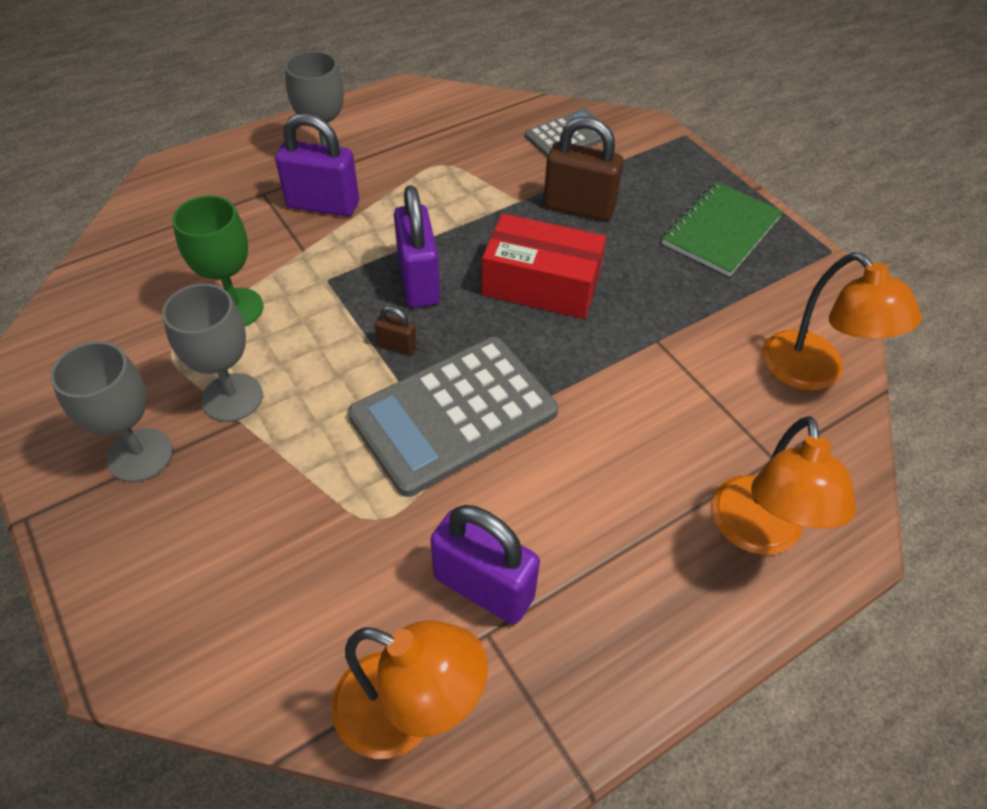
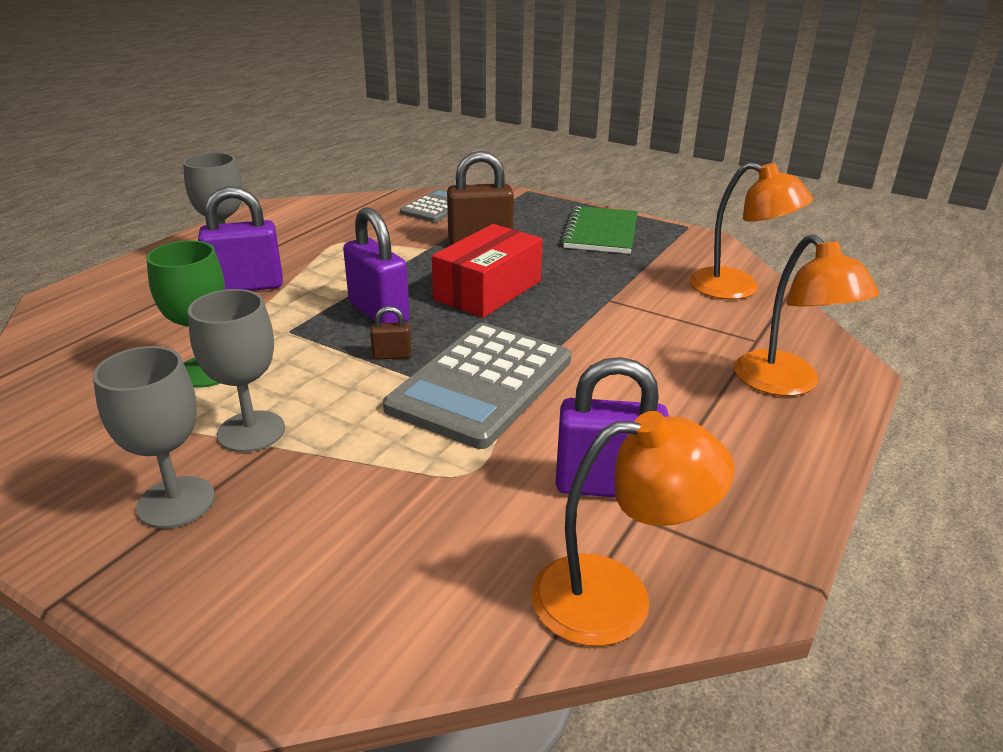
camera: 25 degrees left, 20 degrees down
red box [482,214,606,319] -> red box turned 45 degrees counterclockwise [432,224,543,318]

